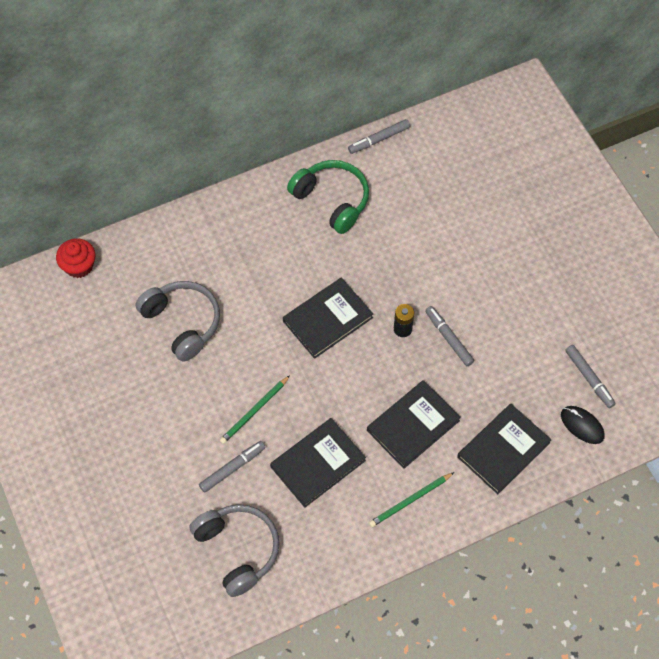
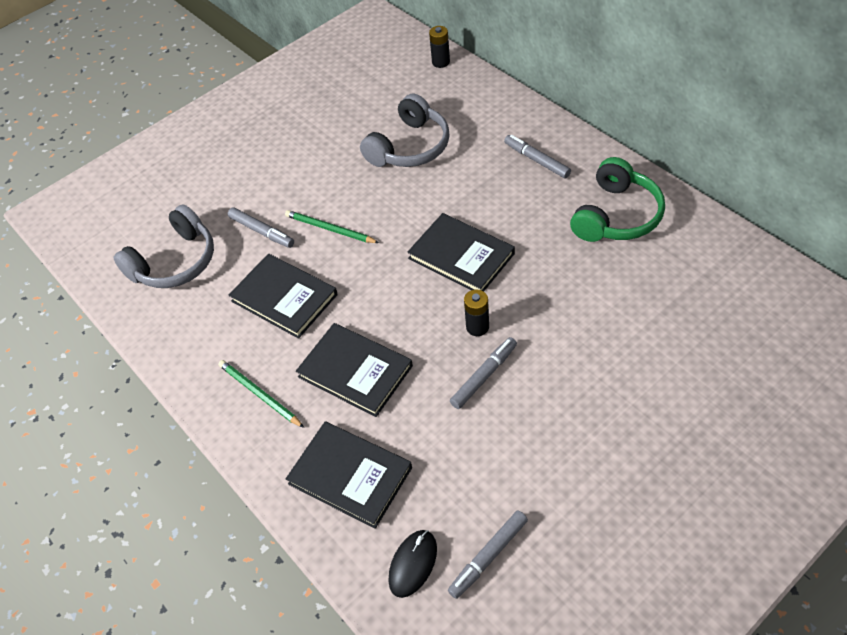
camera: 80 degrees right, 10 degrees down
red cupcake [56,238,95,278] -> black battery [429,26,450,68]
grey marker [348,119,410,154] -> grey marker moved to [504,135,571,178]

